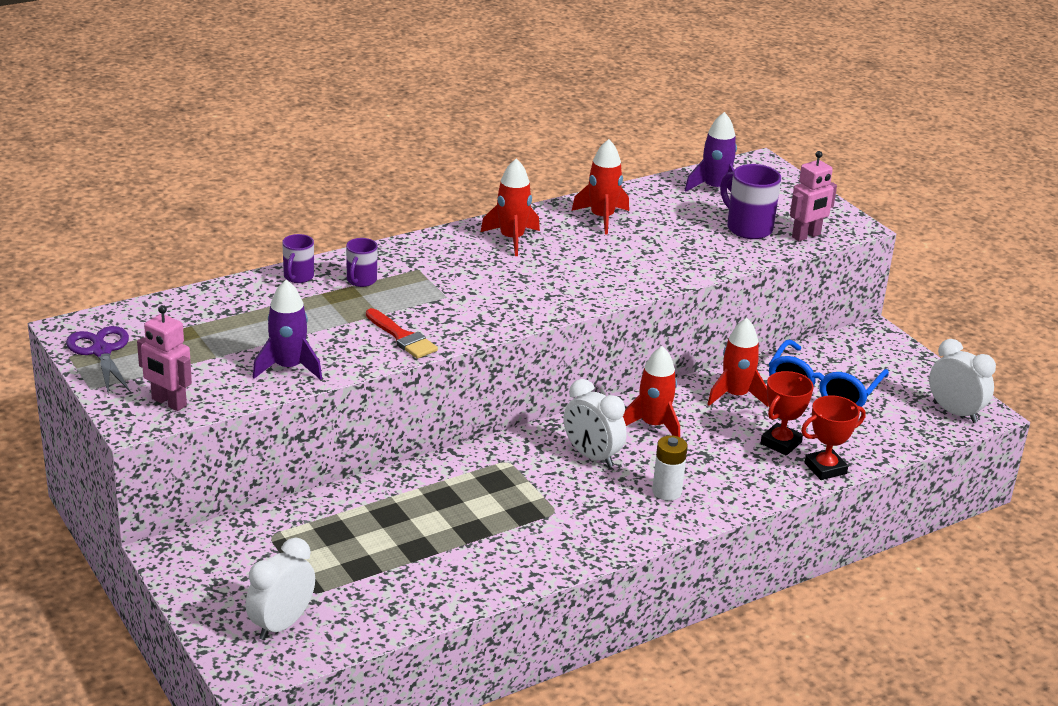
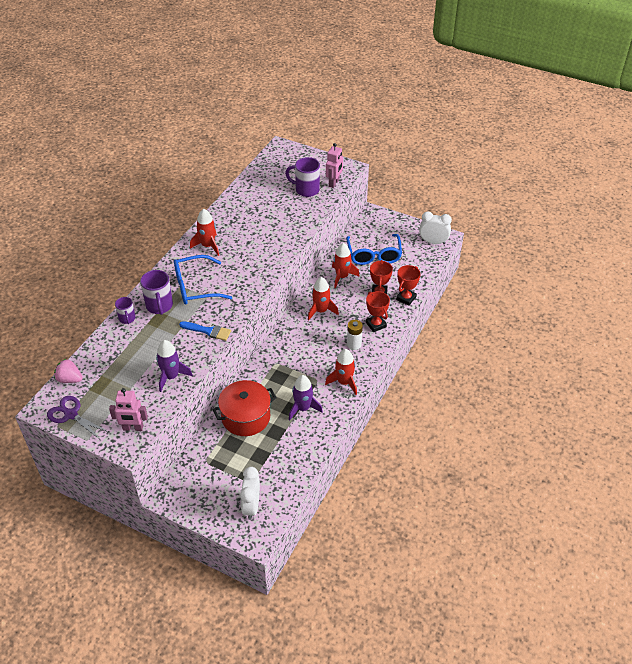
camera: 30 degrees left, 15 degrees up
purple mug [346,238,378,287] -> purple mug [140,270,173,315], size x1.64
red brush [366,308,438,359] -> blue brush [179,321,231,341]
white clock [563,379,627,467] -> none
red rocket [572,139,629,234] -> red rocket moved to [325,349,357,395]
purple rocket [684,112,737,192] -> purple rocket moved to [289,375,323,420]
none -> pink strawberry [54,359,83,383]
none -> blue glasses [174,255,233,305]
none -> red pot [213,380,277,436]
none -> red trophy [366,291,390,332]

